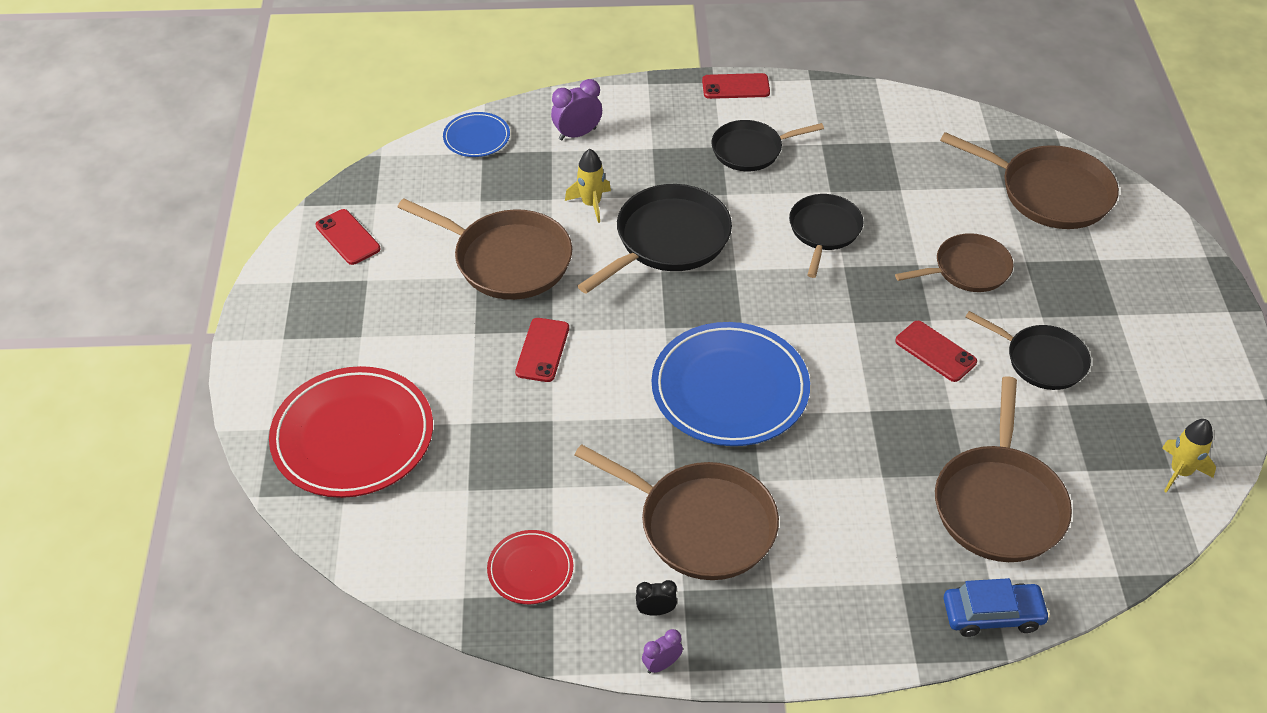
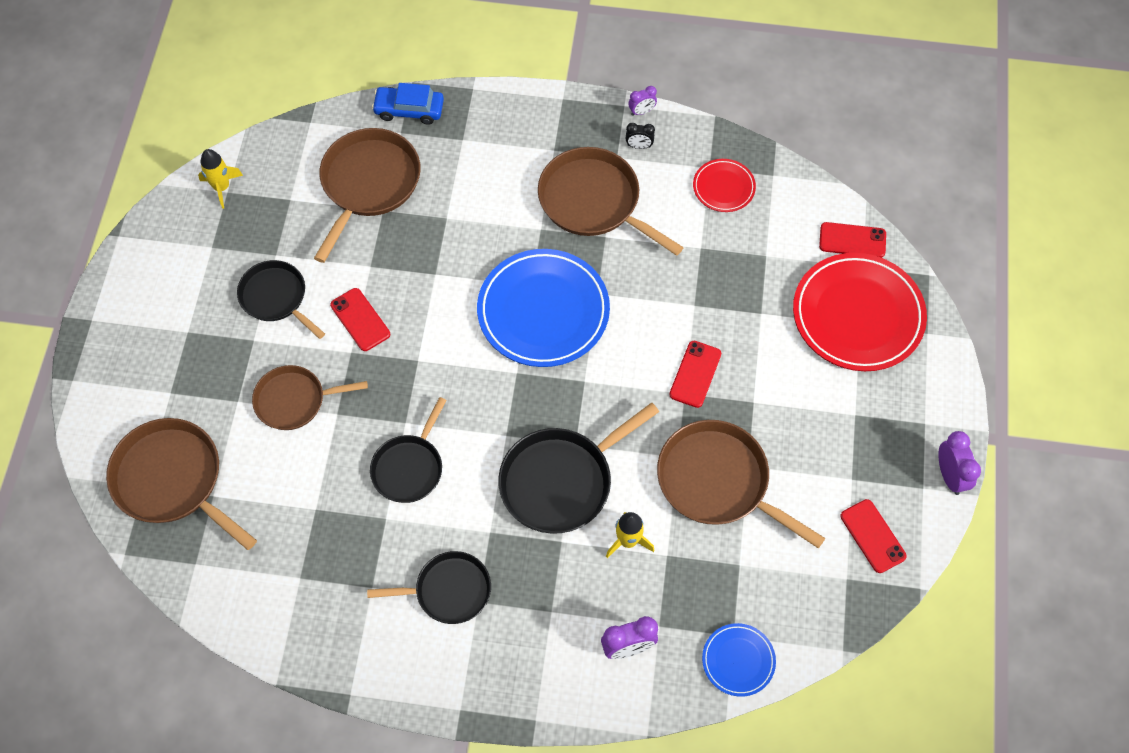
camera: 170 degrees left, 15 degrees up
red phone [702,73,770,99] -> red phone moved to [819,222,886,258]
none -> purple clock [938,431,981,495]

